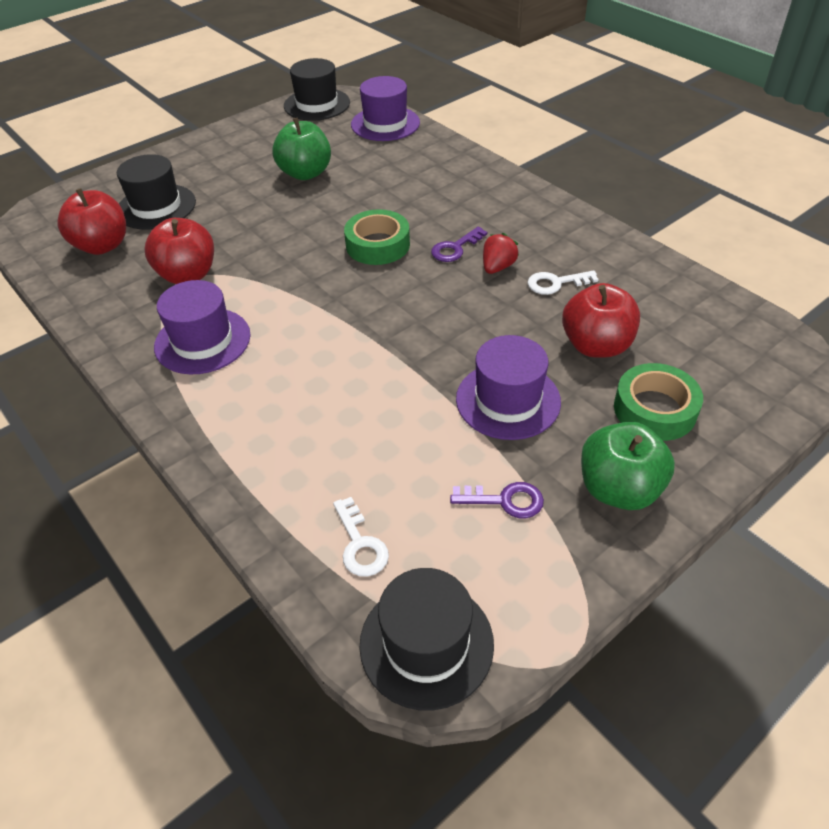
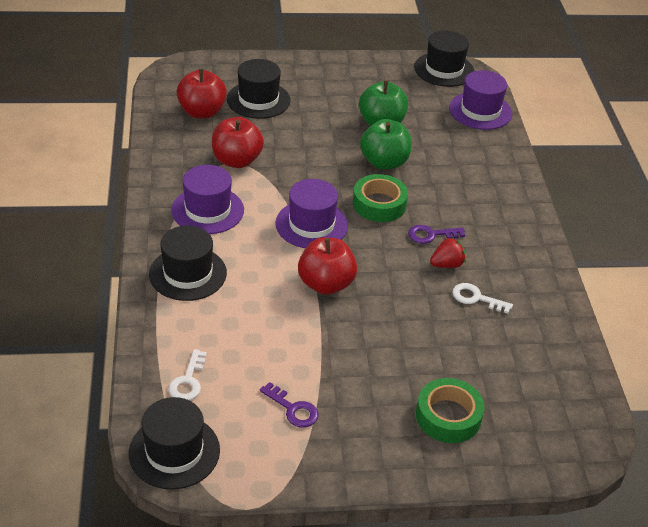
camera: 30 degrees right, 5 degrees down
purple hat [456,335,561,440] -> purple hat moved to [275,179,348,248]
red apple [562,283,640,358] -> red apple moved to [298,237,357,295]
green apple [581,422,675,510] -> green apple moved to [360,119,412,170]
none -> black hat [149,226,227,301]

